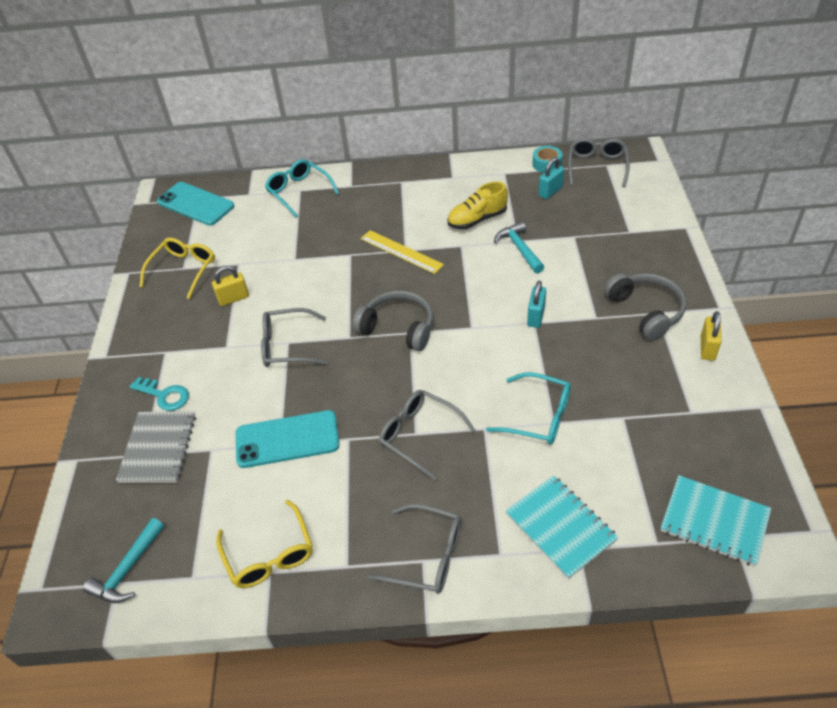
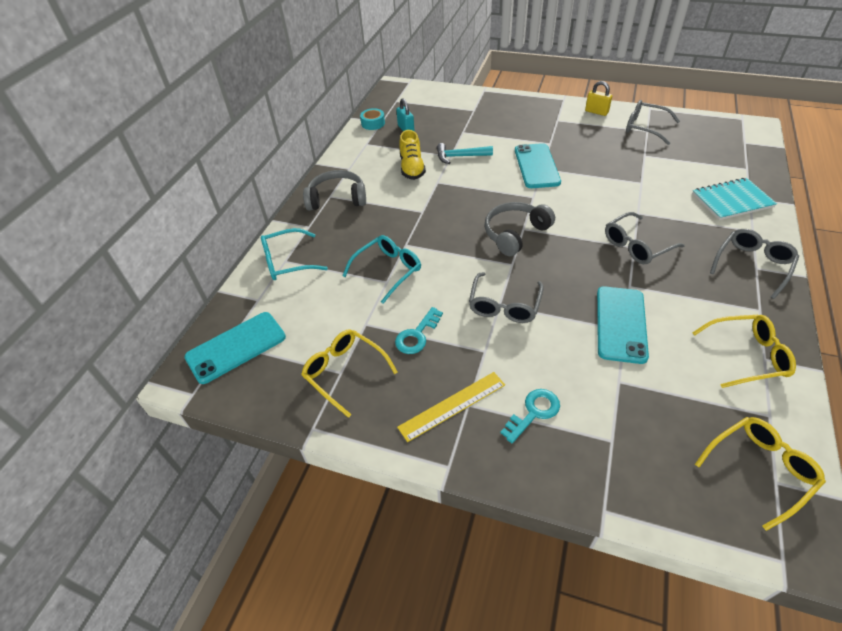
camera: 70 degrees left, 0 degrees up
turquoise hammer [83,518,164,603] -> yellow glasses [695,417,826,531]
grey notebook [116,411,196,483] -> none
yellow padlock [212,266,249,306] -> turquoise key [395,307,443,354]
yellow ruler [360,230,444,274] -> yellow ruler moved to [397,372,505,442]
turquoise glasses [486,372,571,445] -> turquoise glasses moved to [342,235,421,304]
turquoise padlock [527,281,546,328] -> turquoise phone [515,143,561,188]
grey glasses [568,138,630,187] -> grey glasses moved to [626,100,680,145]
grey headphones [604,273,686,340] -> grey headphones moved to [303,170,366,211]
turquoise notebook [660,475,771,566] -> none

